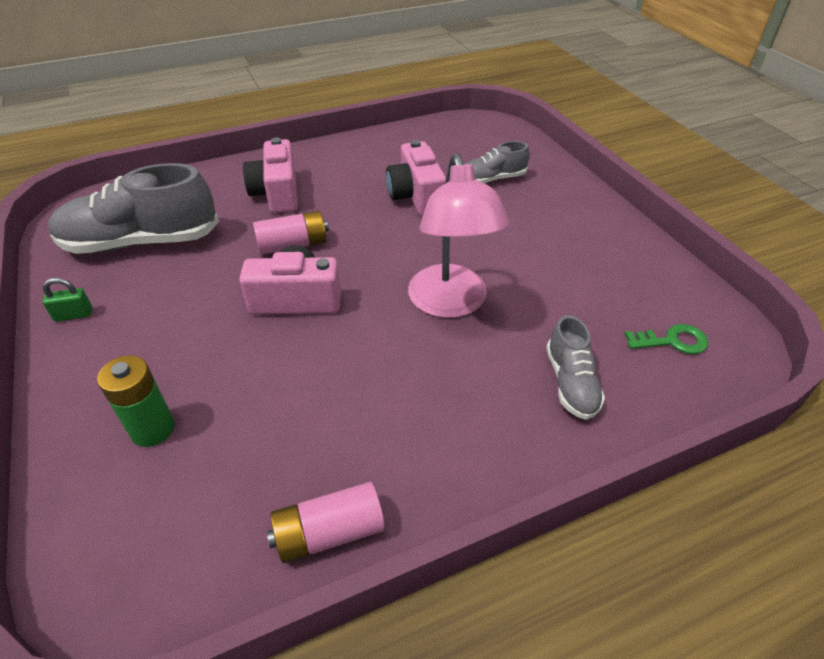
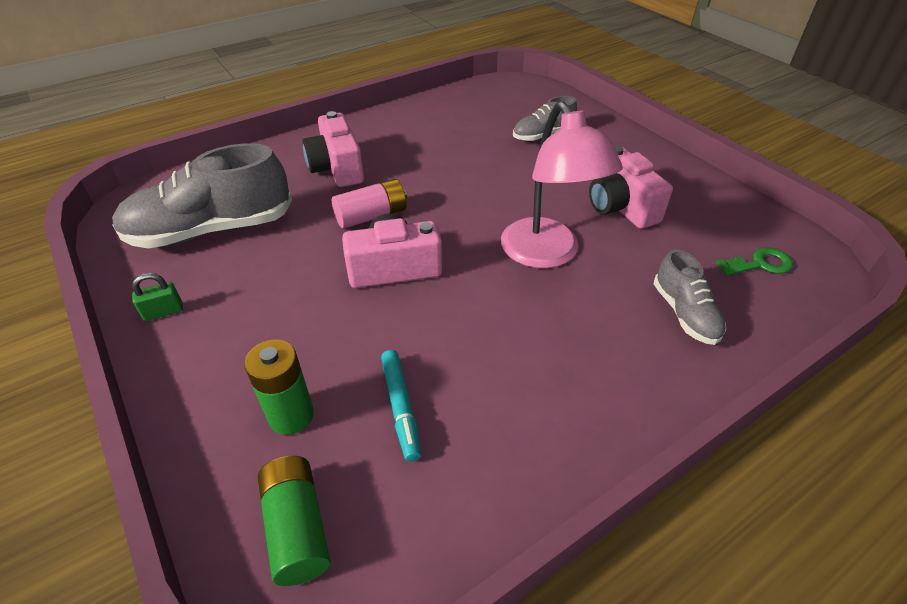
camera: 10 degrees left, 0 degrees up
pink battery [267,482,385,563] -> none
pink camera [386,140,446,215] -> pink camera moved to [589,146,673,229]
none -> green battery [258,456,331,586]
none -> turquoise marker [381,350,421,462]

